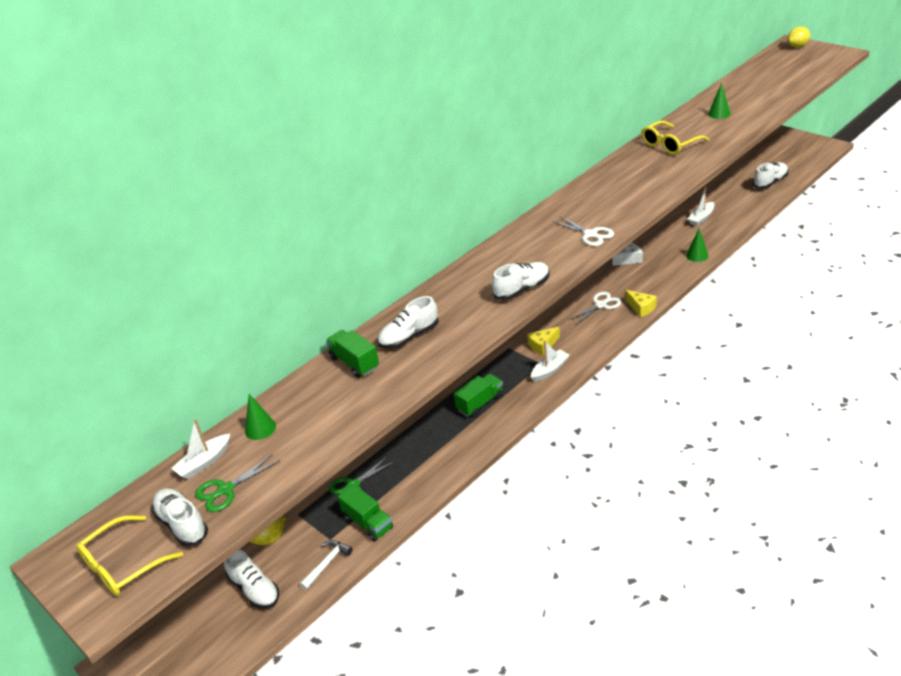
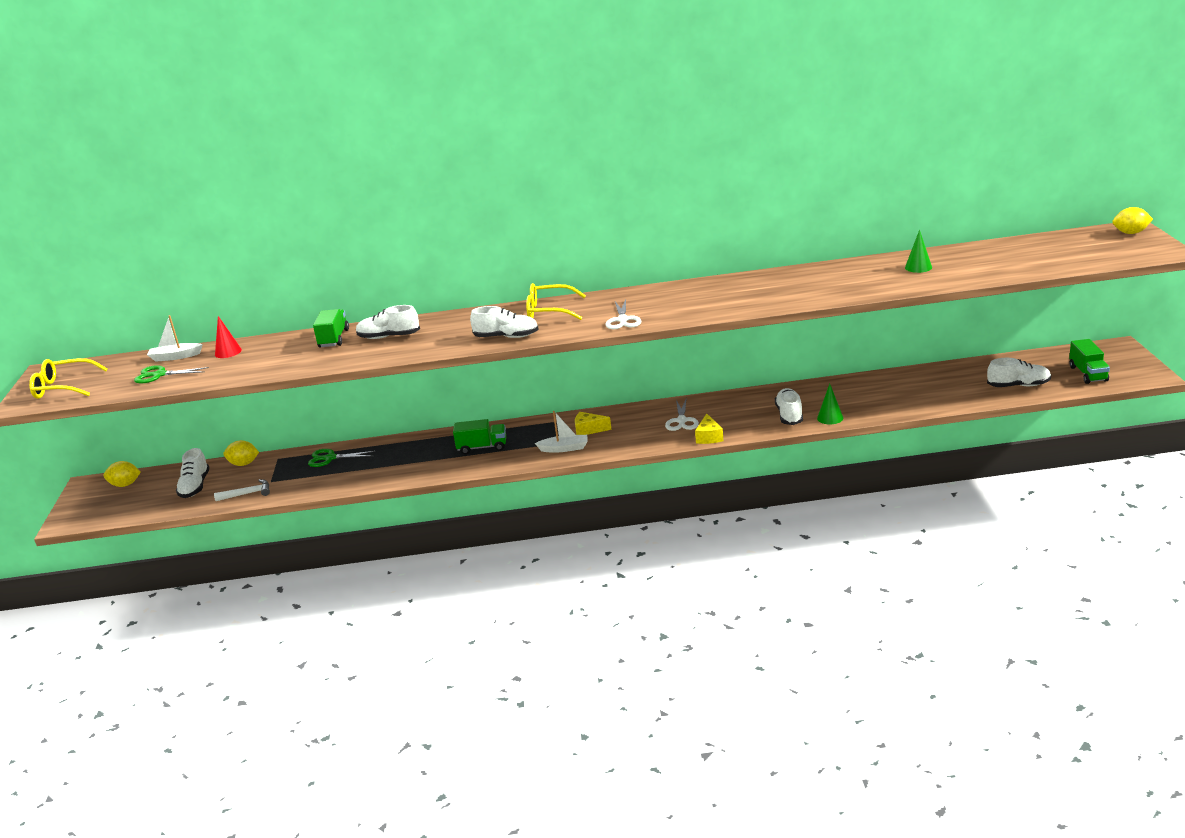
camera: 40 degrees right, 10 degrees down
white shoe [151,488,208,547] -> white shoe moved to [775,388,803,425]
green cone [245,394,276,440] -> red cone [215,316,242,358]
green truck [338,484,393,542] -> green truck moved to [1069,339,1110,384]
white scissors [568,292,622,325] -> white scissors turned 90 degrees clockwise [665,398,699,431]
white cheese [613,243,643,266] -> none
yellow glasses [642,121,709,155] -> yellow glasses moved to [526,283,586,320]
white boat [688,186,715,226] -> none
none -> yellow lemon [104,461,140,487]

